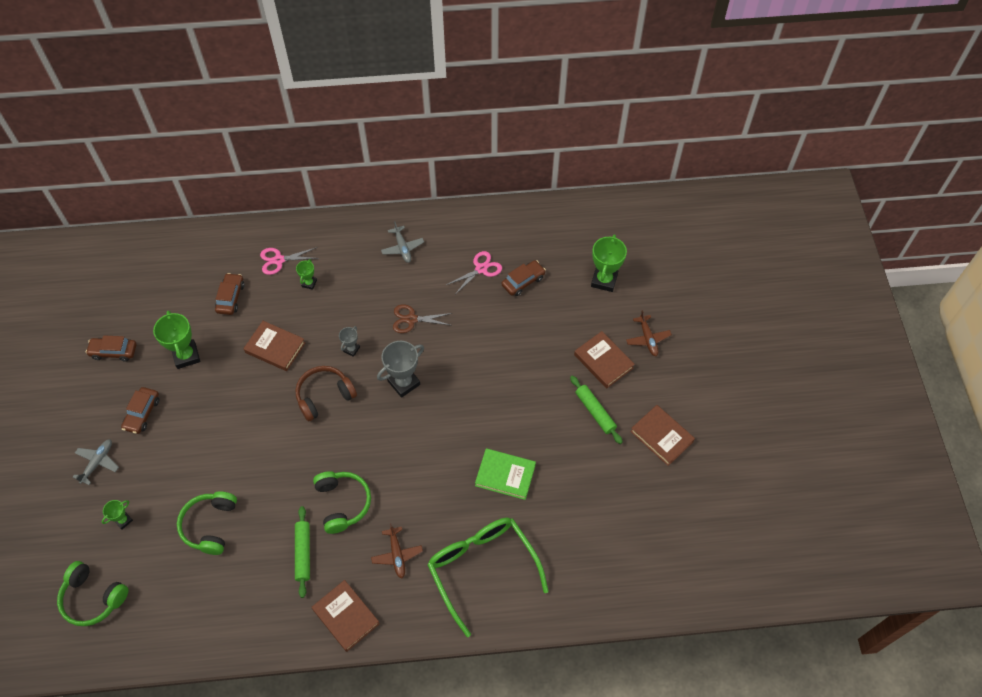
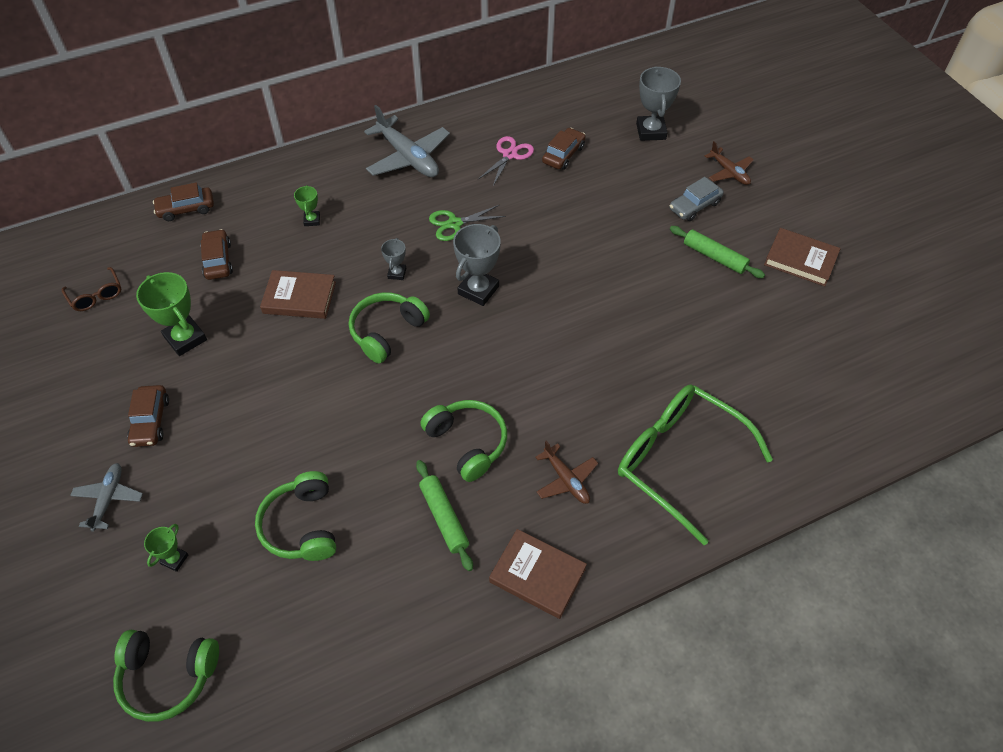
camera: 20 degrees left, 5 degrees down
brown car [86,335,136,362] -> brown car moved to [153,182,214,221]
pink scissors [260,247,319,275] -> none
brown headphones [295,366,357,421] -> green headphones [349,293,430,363]
grey plane [381,221,424,263] -> grey plane [364,105,450,177], size x1.77
brown scissors [393,305,452,333] -> green scissors [429,205,506,241]
green book [475,448,536,500] -> none
brown book [574,331,635,388] -> grey car [669,177,724,221]
green trophy [591,234,627,292] -> grey trophy [636,66,681,141]
none -> brown glasses [62,267,121,311]

